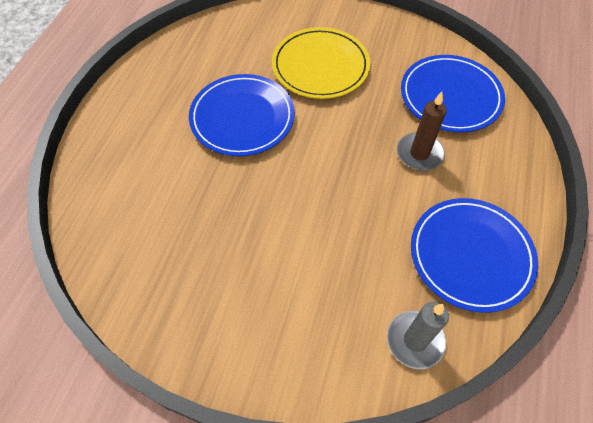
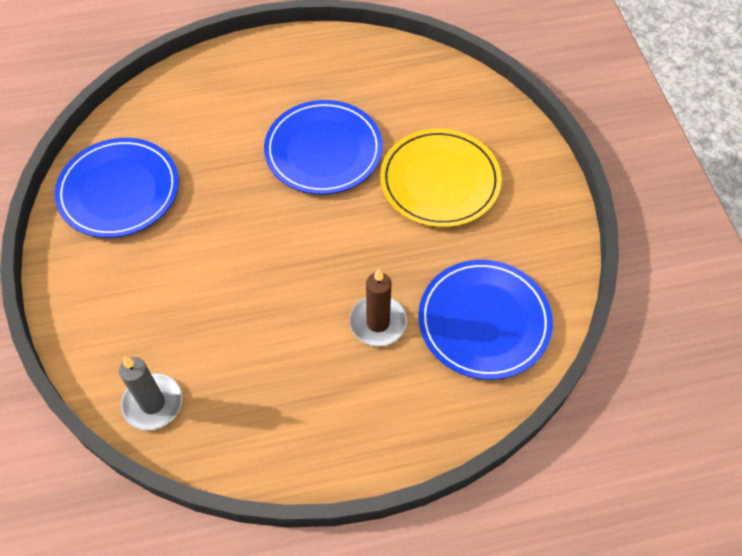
camera: 60 degrees right, 0 degrees up
blue plate [411,198,538,313] -> blue plate moved to [55,138,179,238]

